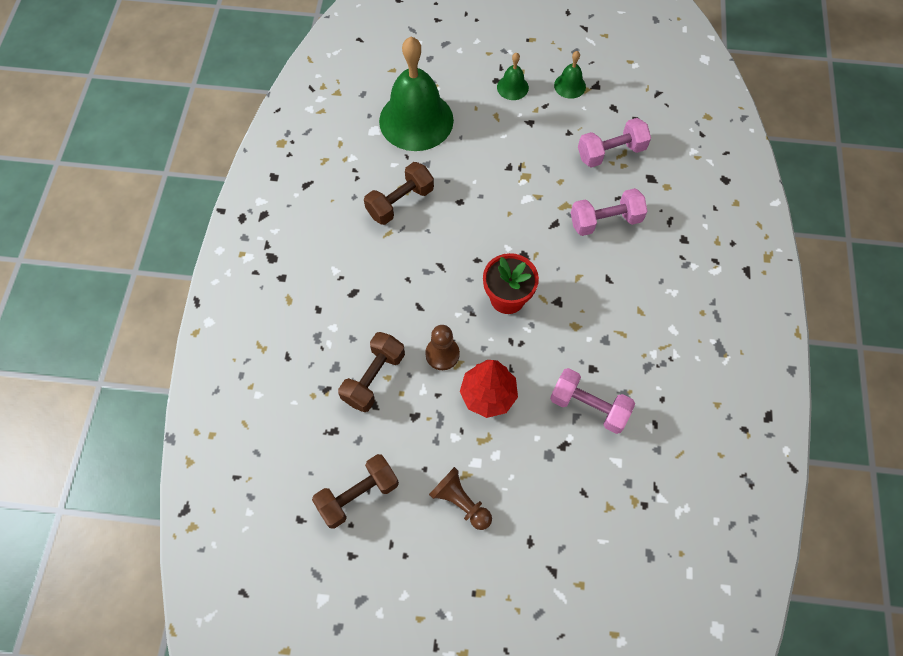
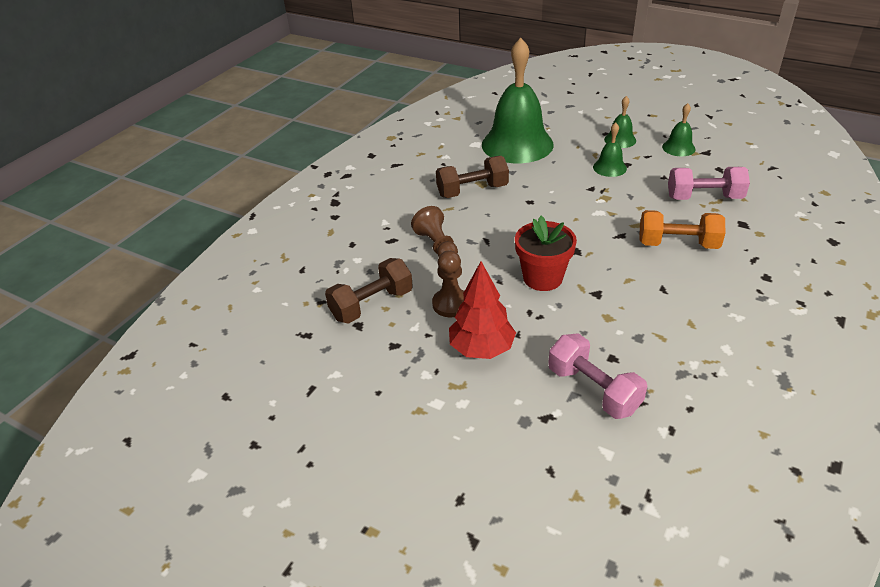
camera: 25 degrees right, 25 degrees down
brown dumbbell [312,454,399,529] -> none
brown pawn [429,467,492,530] -> brown pawn moved to [411,206,458,257]
pink dumbbell [571,188,647,236] -> orange dumbbell [640,210,725,249]
none -> green bell [593,123,627,177]

